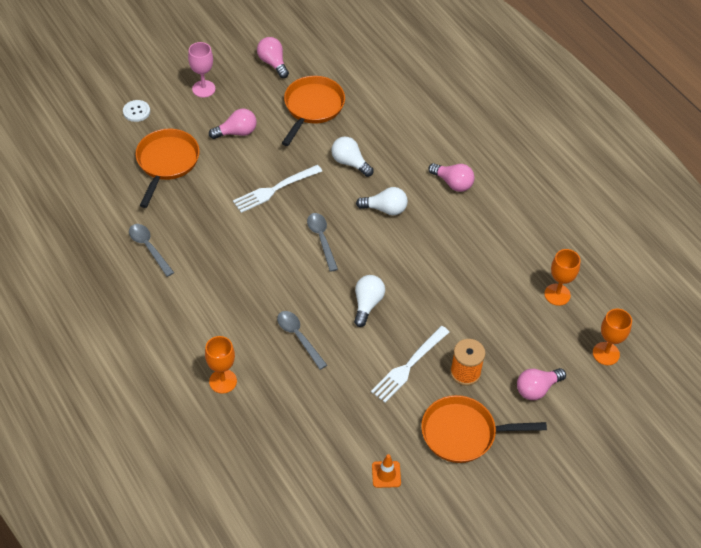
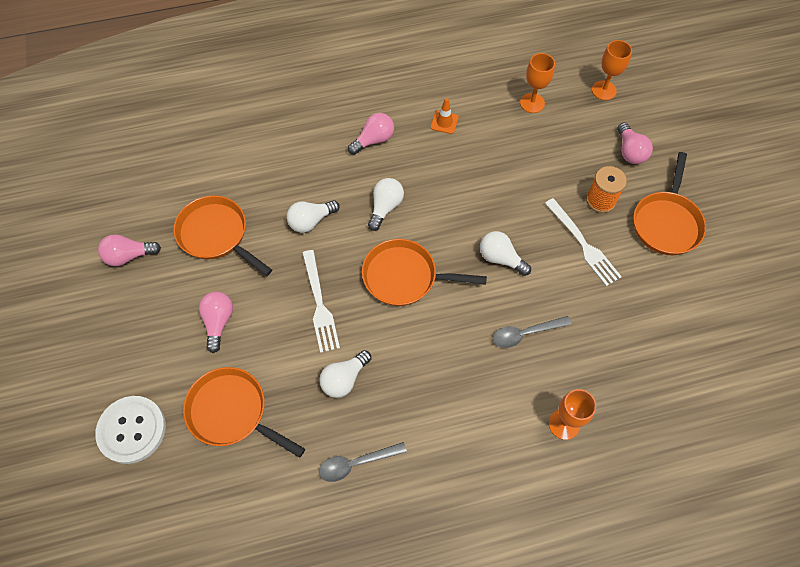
camera: 70 degrees left, 10 degrees up
white button [123,100,150,122] -> white button [95,396,166,464], size x1.88
pink goblet [188,42,216,97] -> none
grey spoon [307,213,338,272] -> orange pan [362,239,487,306]
orange traffic cone [372,454,401,488] -> orange traffic cone moved to [431,98,459,134]
none -> white light bulb [319,350,371,398]

